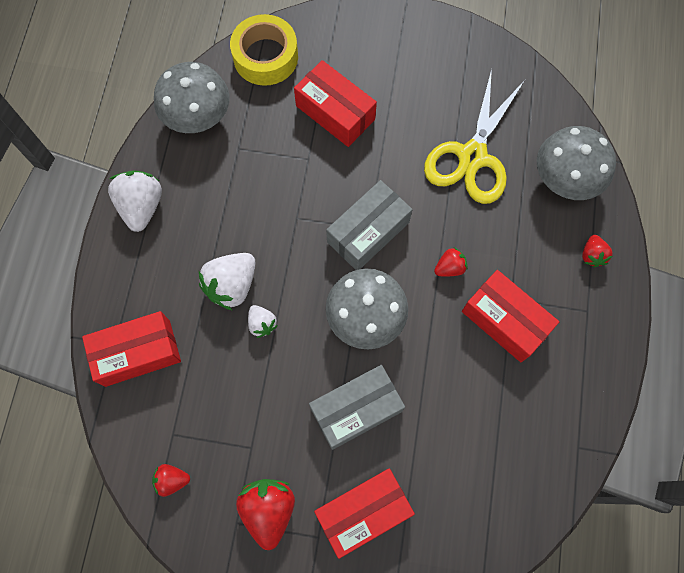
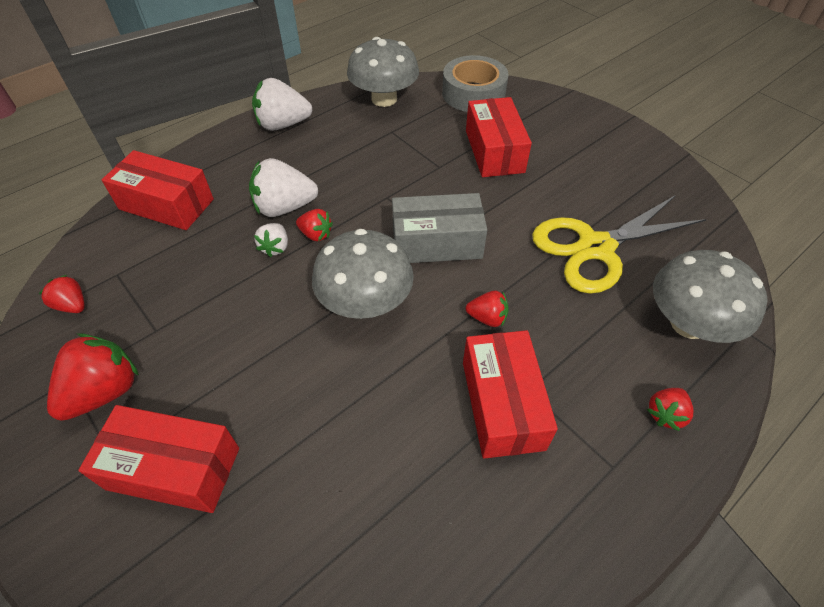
camera: 40 degrees right, 20 degrees down
white strawberry [108,170,162,232] -> white strawberry turned 135 degrees counterclockwise [252,78,312,131]
yellow tape [230,14,298,86] -> grey tape [442,55,509,112]
grey box [309,365,405,450] -> none
none -> red strawberry [296,209,333,241]

